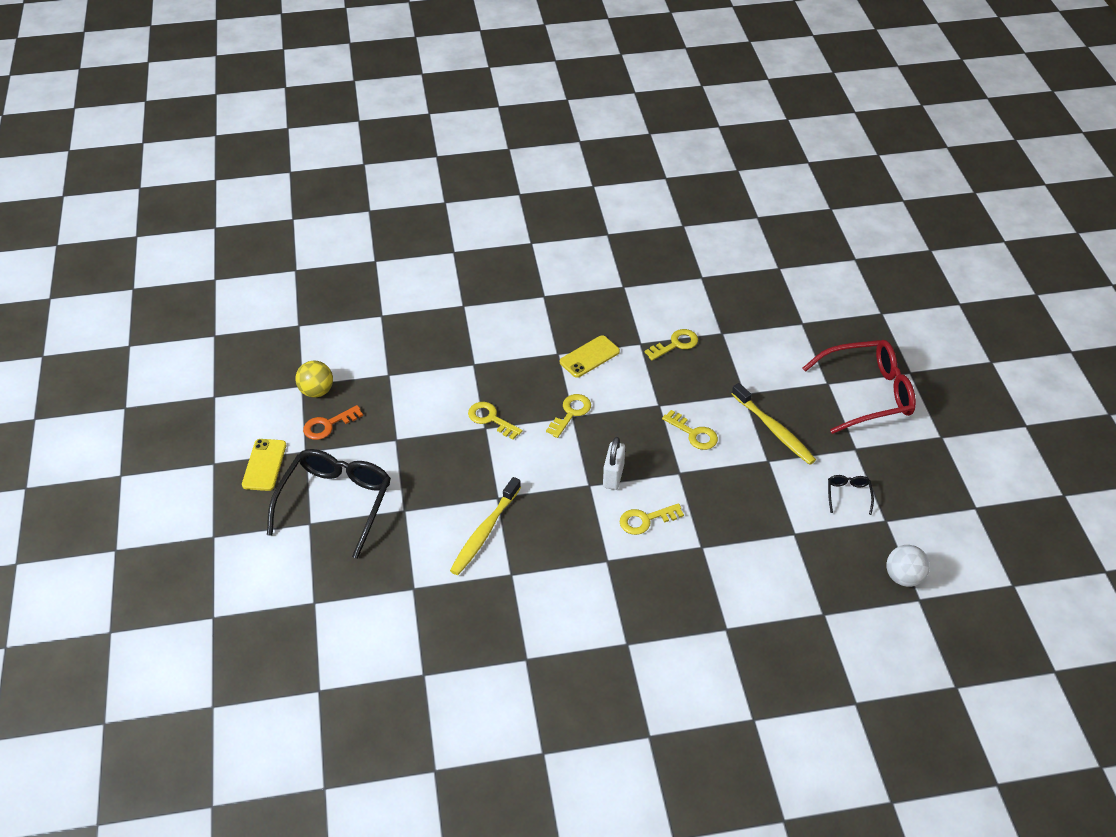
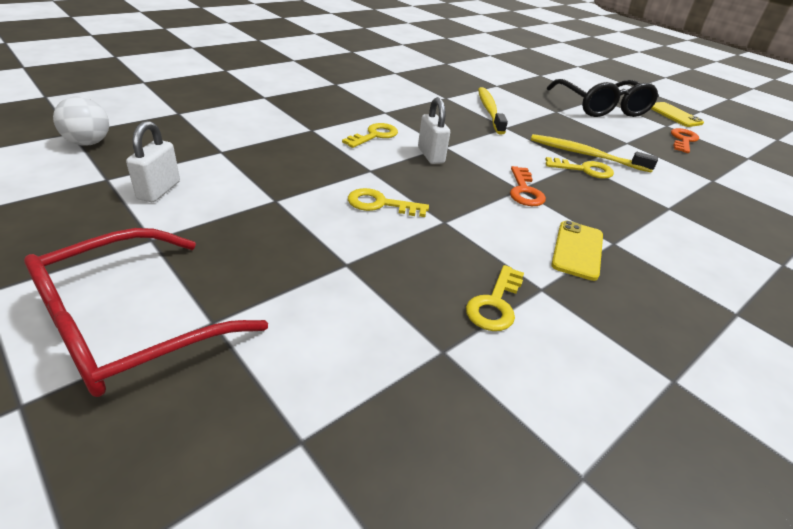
camera: 145 degrees right, 10 degrees down
yellow ball [295,361,333,398] -> none
yellow key [546,394,591,438] -> orange key [510,166,546,206]
yellow toothbrush [732,383,816,465] -> yellow toothbrush moved to [531,134,658,173]
black glasses [828,475,874,515] -> white padlock [126,121,180,202]

